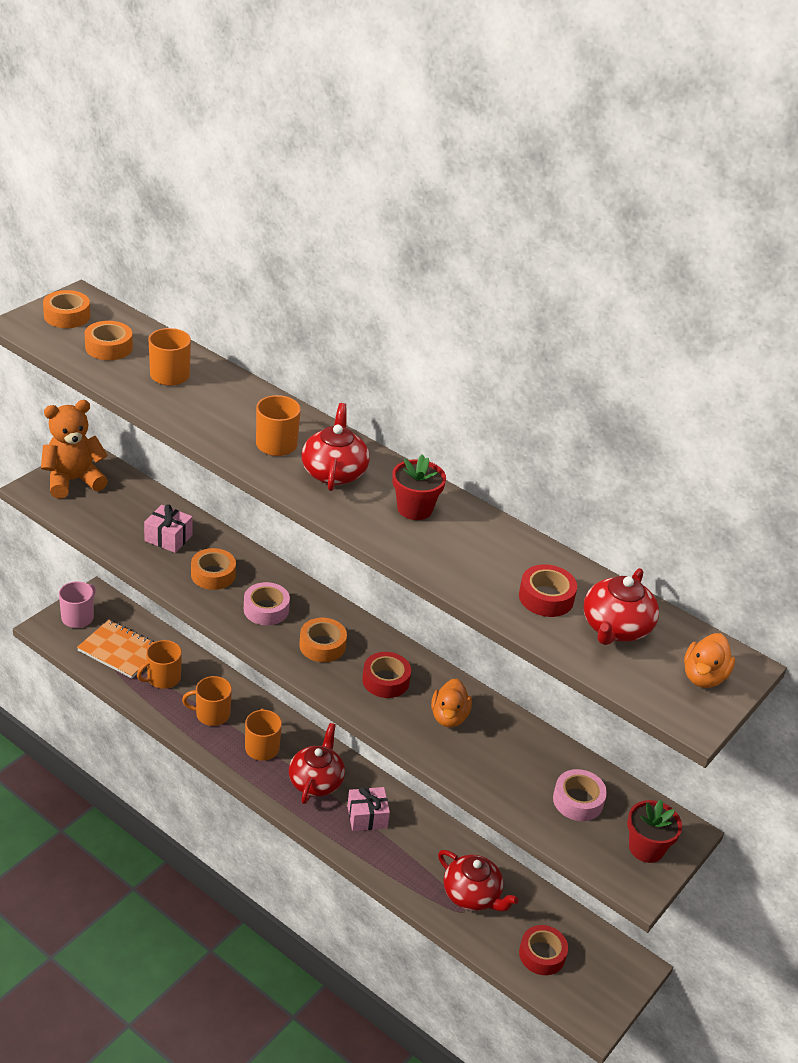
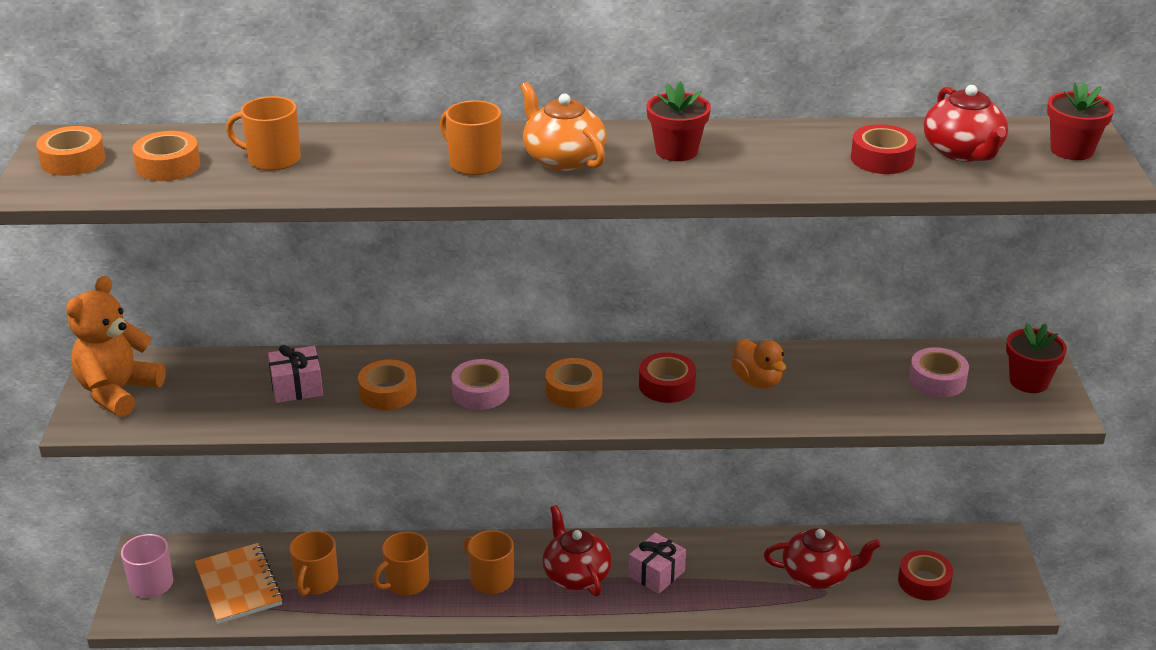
camera: 35 degrees left, 5 degrees down
orange notebook [77,620,154,678] -> orange notebook turned 75 degrees clockwise [194,543,283,624]
red teapot [302,403,370,491] -> orange teapot [520,82,607,171]
orange duck [684,633,735,688] -> red flower pot [1047,82,1114,160]

